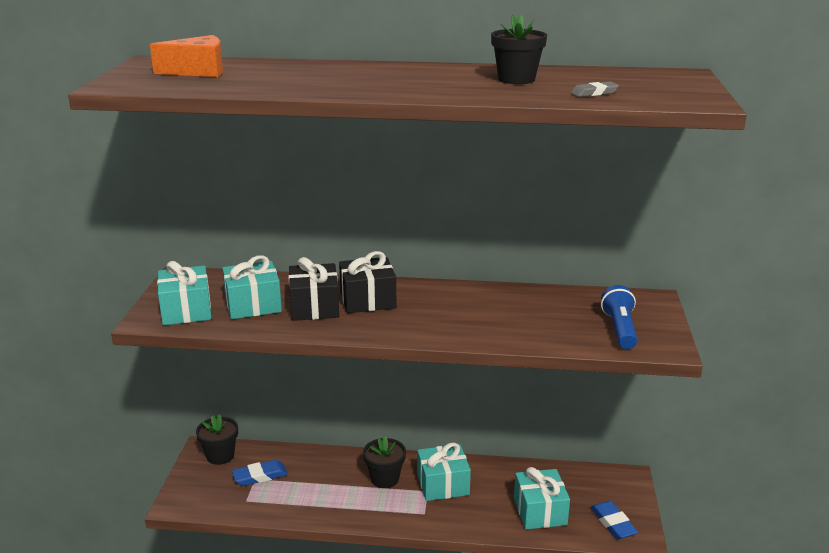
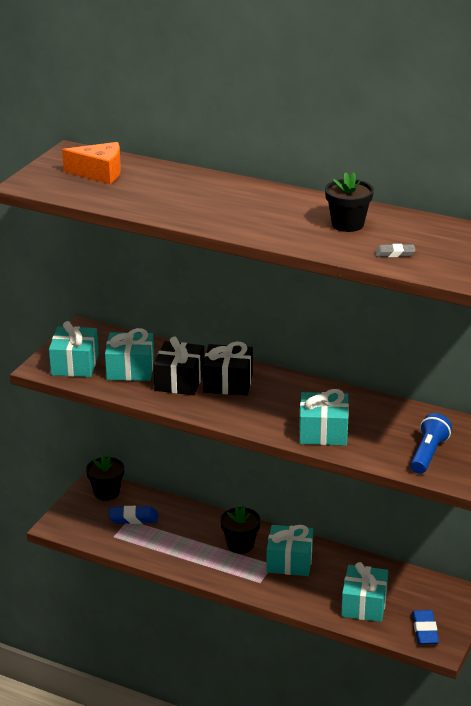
camera: 20 degrees right, 5 degrees up
none -> turquoise gift [299,389,349,446]

